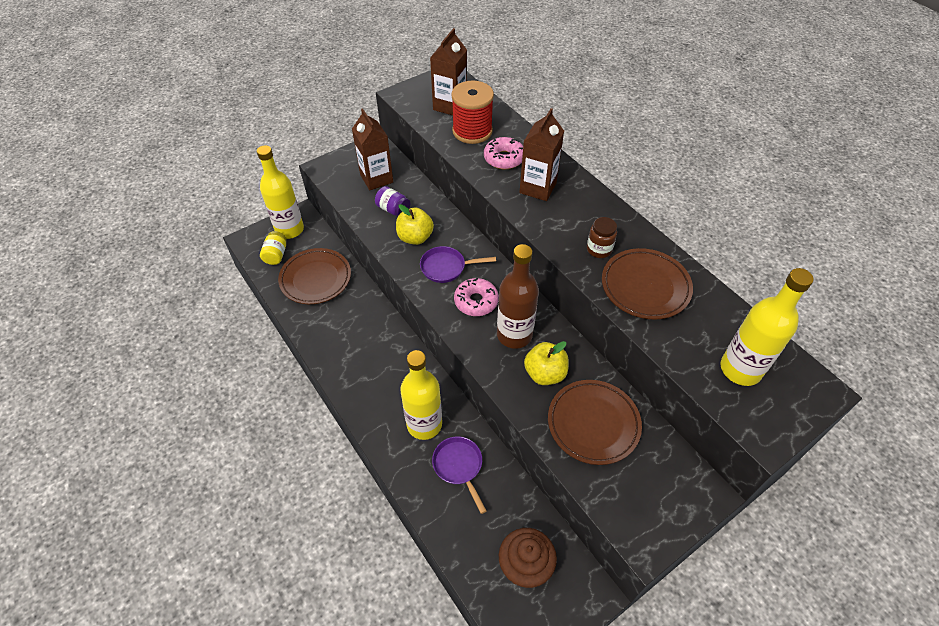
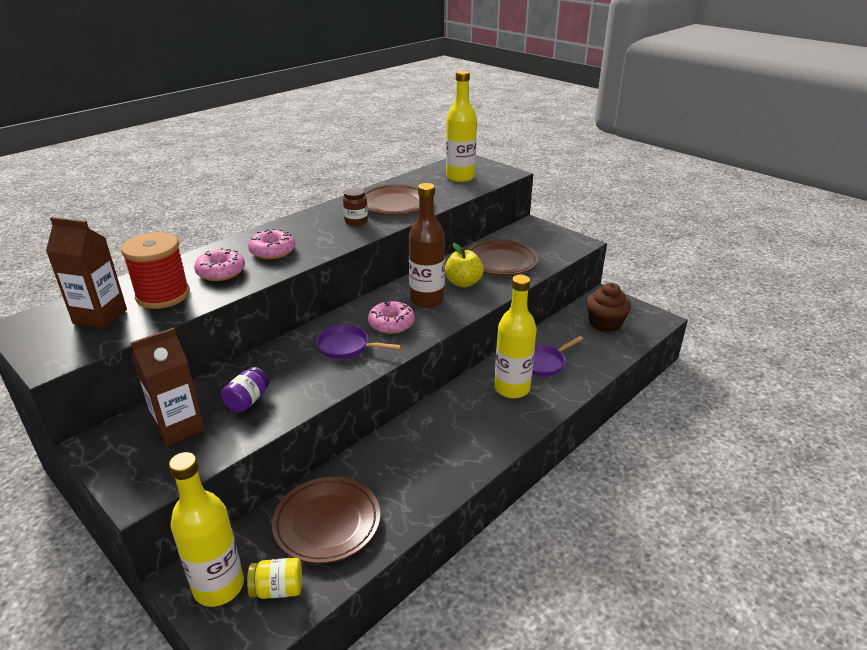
camera: 100 degrees left, 20 degrees down
yellow apple [396,204,434,245] -> none
purple pan [420,246,496,283] -> purple pan turned 120 degrees clockwise [316,325,401,359]
brown carton [519,108,564,201] -> pink donut [248,228,295,259]

